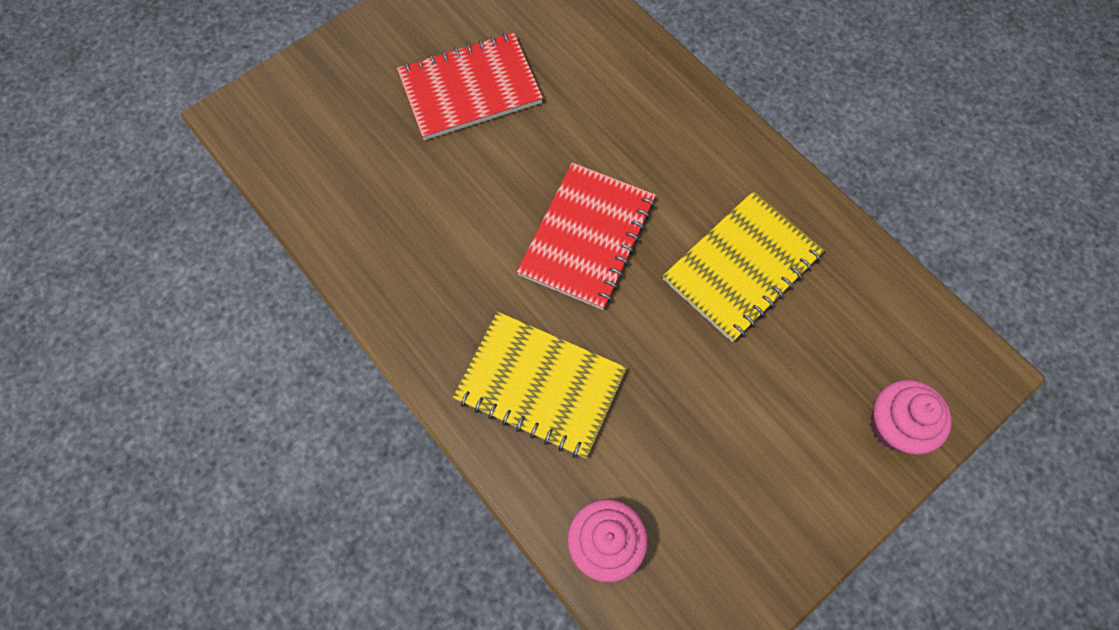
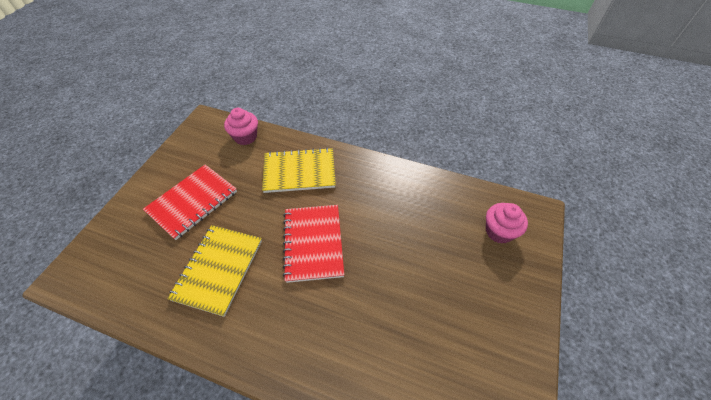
camera: 150 degrees right, 15 degrees down
red notebook [397,32,543,140] -> red notebook moved to [143,164,237,240]
pink cupcake [870,380,952,455] -> pink cupcake moved to [486,203,528,244]

